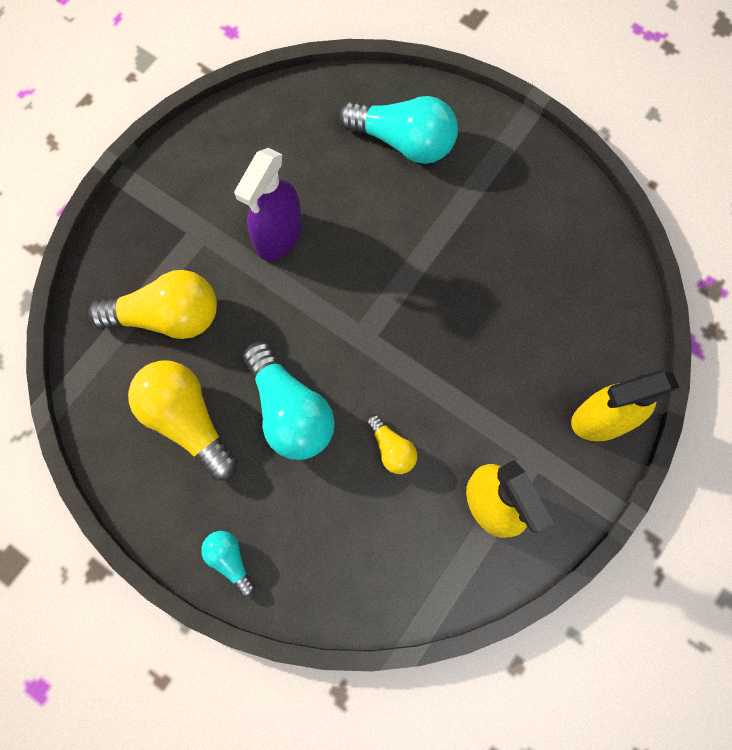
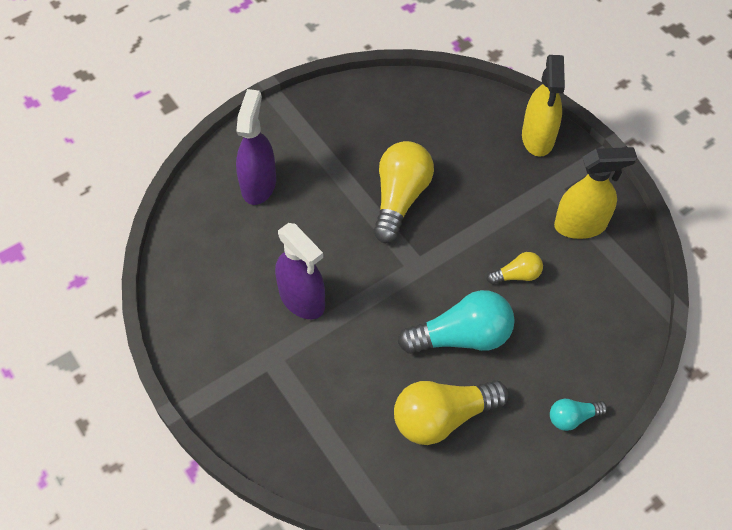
camera: 70 degrees left, 15 degrees down
yellow light bulb [88,270,217,339] -> yellow light bulb moved to [373,141,434,243]
turquoise light bulb [339,96,458,164] -> purple spray bottle [236,89,276,205]

